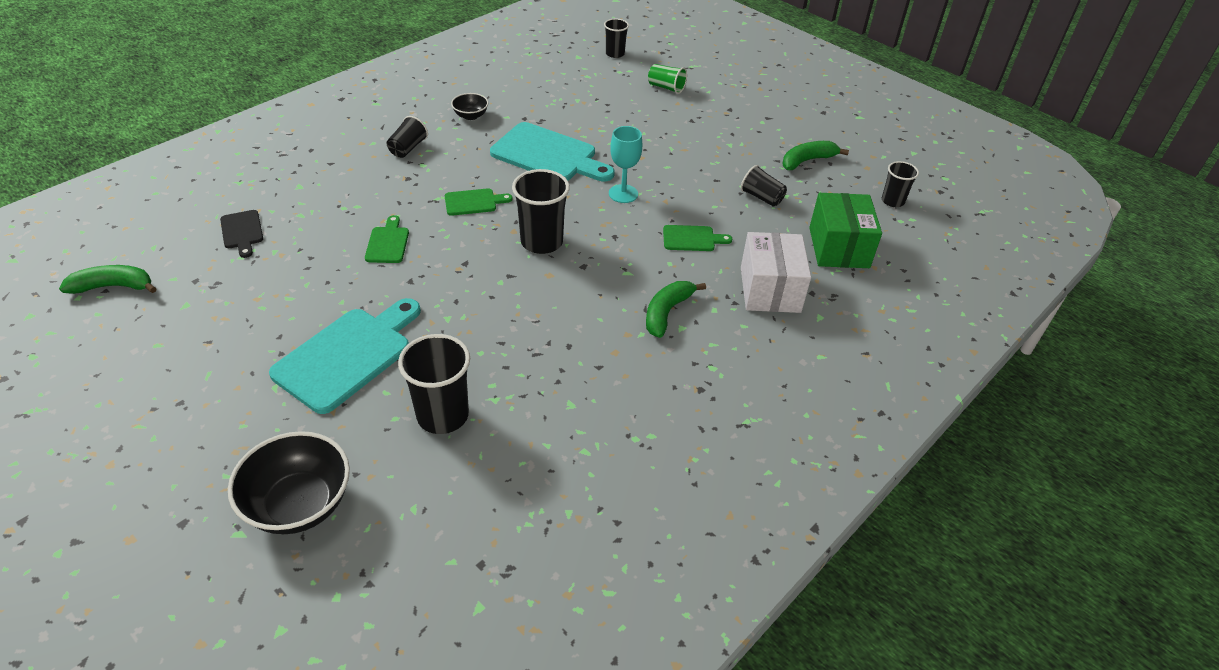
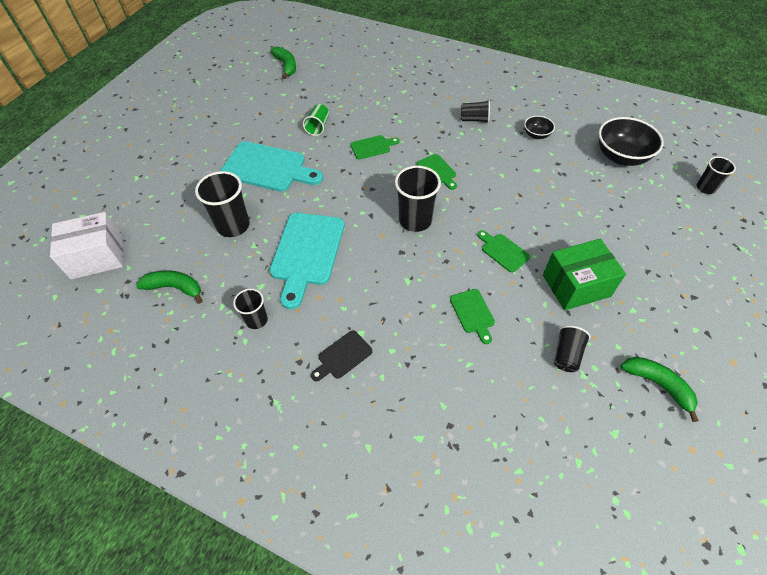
camera: 75 degrees right, 10 degrees up
black cutting board [220,210,263,258] -> black cutting board moved to [311,330,372,381]
black bowl [228,431,350,534] -> black bowl moved to [598,117,664,166]
turquoise cutting board [490,122,615,182] -> turquoise cutting board moved to [270,213,344,309]
turquoise goblet [609,126,642,203] -> green cutting board [477,230,530,272]
green banana [646,281,706,338] -> green banana moved to [136,270,203,304]
green cup [648,64,687,94] -> green cup moved to [303,104,329,136]
white box [741,232,811,313] -> white box moved to [50,212,123,280]
green box [809,193,882,268] -> green box moved to [543,239,626,310]
black cup [882,161,919,207] -> black cup moved to [233,289,268,329]

